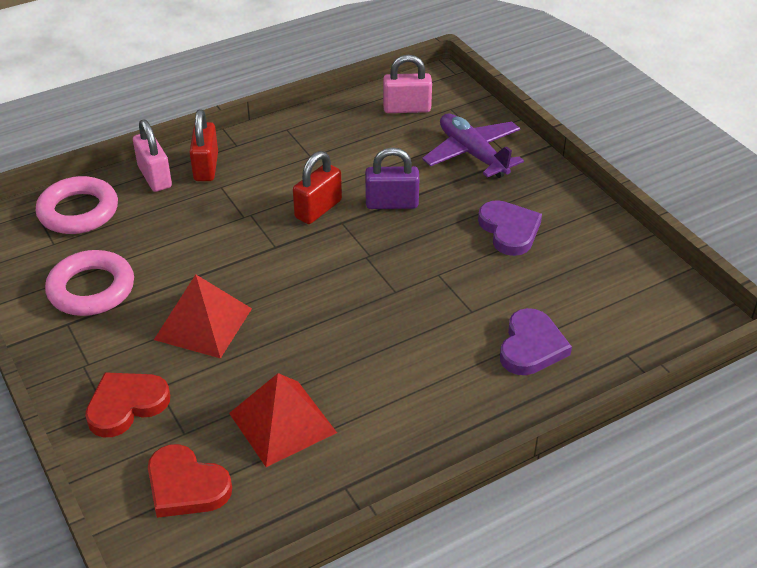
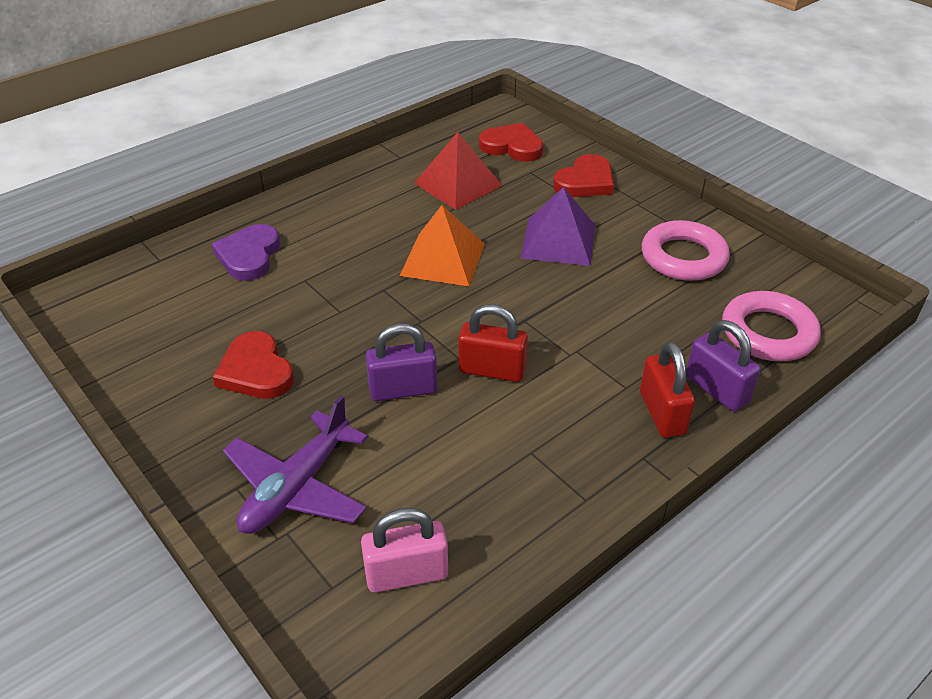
camera: 170 degrees right, 0 degrees up
pink padlock [133,119,172,192] -> purple padlock [686,320,760,411]
red pyramid [154,274,252,358] -> purple pyramid [521,187,595,266]
red padlock [293,151,342,224] -> red padlock turned 75 degrees clockwise [458,305,528,382]
purple plane [422,114,524,178] -> purple plane turned 75 degrees clockwise [223,395,368,534]
purple heart [478,200,542,256] -> red heart [213,331,294,399]
none -> orange pyramid [400,205,485,286]

